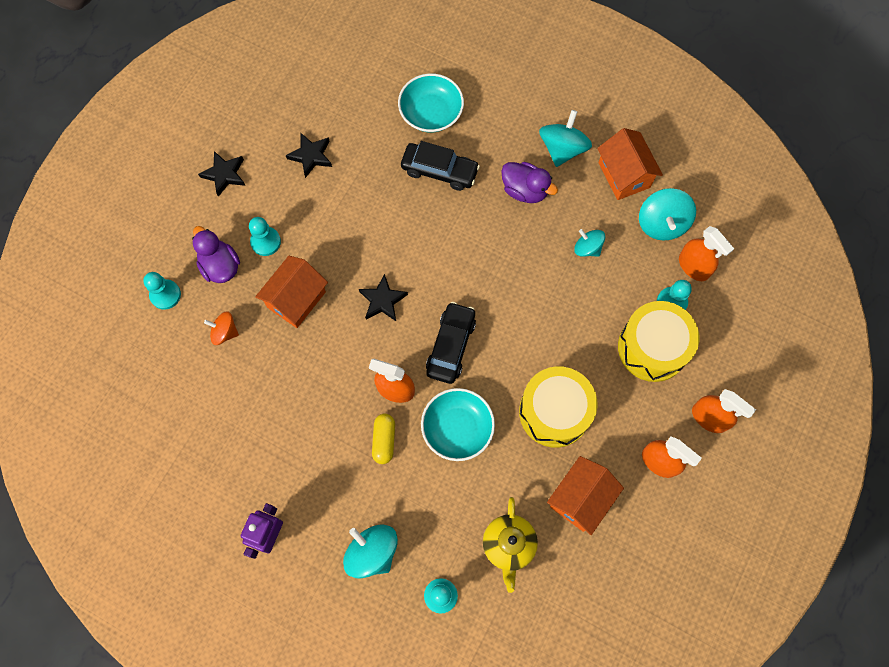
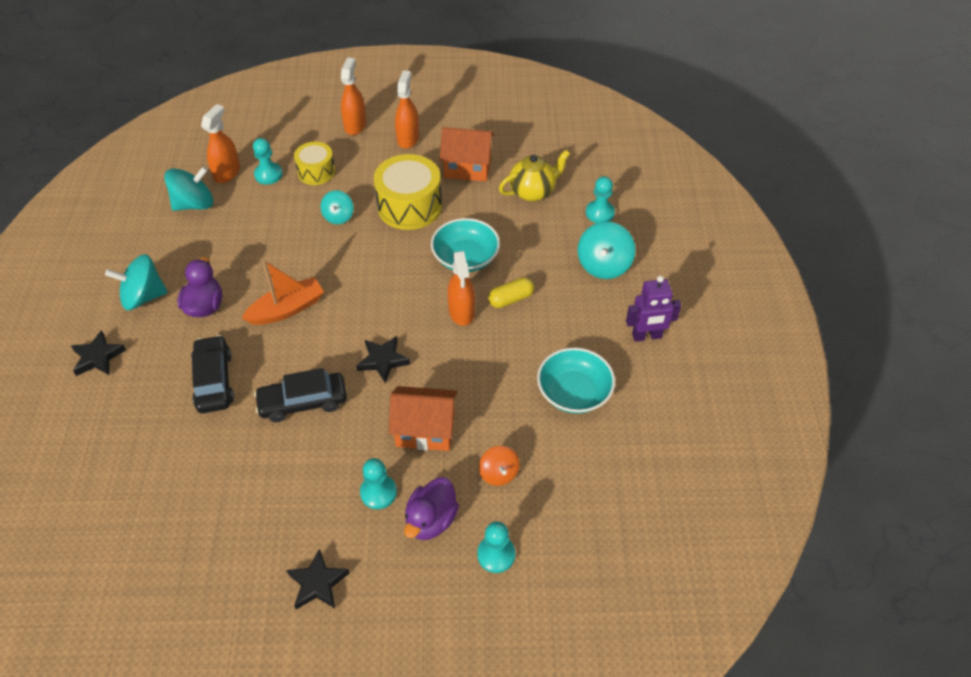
camera: 120 degrees left, 20 degrees down
black star [286,133,332,178] -> black star moved to [71,330,126,376]
turquoise bowl [398,73,464,133] -> turquoise bowl moved to [537,347,615,414]
black car [426,302,476,384] -> black car moved to [254,368,347,422]
turquoise spinning top [574,229,605,257] -> turquoise spinning top moved to [321,190,354,224]
orange house [597,128,663,200] -> none
yellow drum [618,301,699,382] -> yellow drum [294,142,335,185], size x0.60
none -> orange boat [242,260,324,325]

